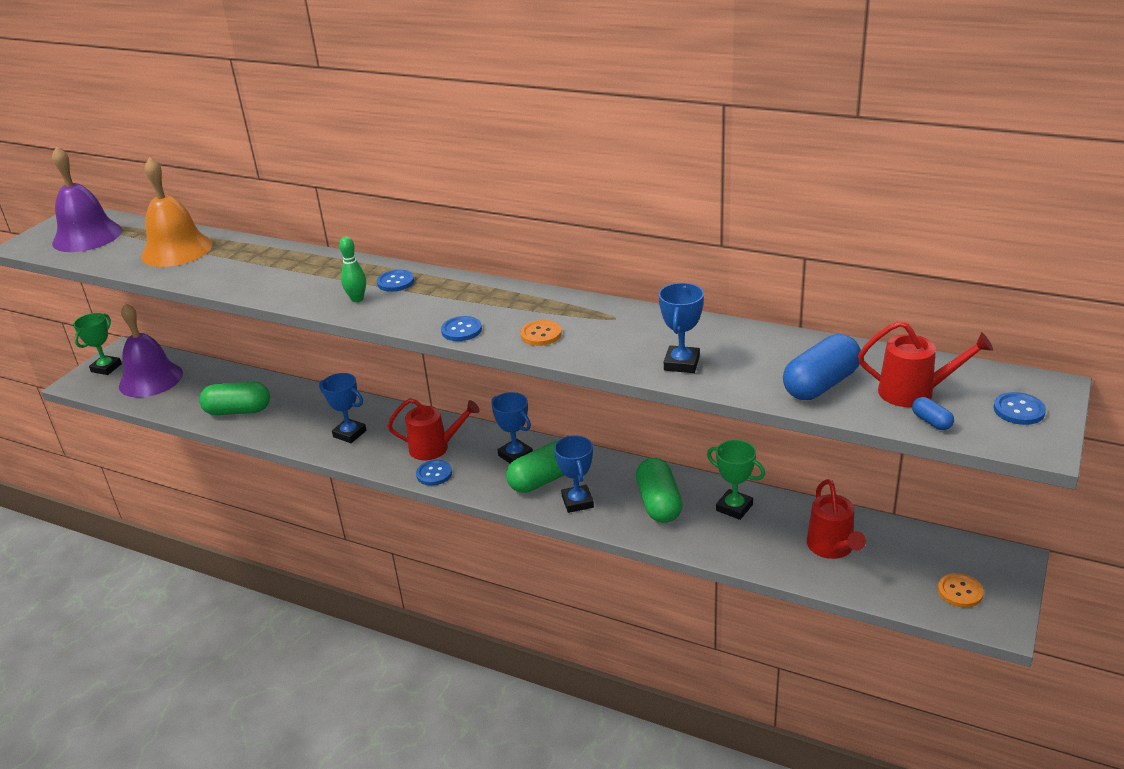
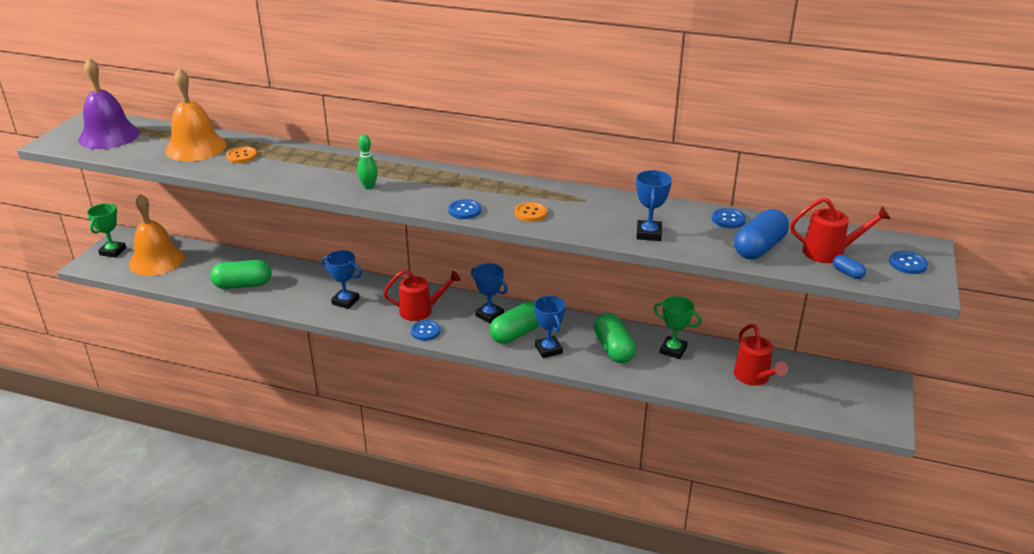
camera: 10 degrees left, 0 degrees up
purple bell [119,303,183,398] -> orange bell [129,194,185,276]
blue button [377,270,415,292] -> blue button moved to [712,208,746,229]
orange button [938,573,984,608] -> orange button moved to [226,147,257,163]

